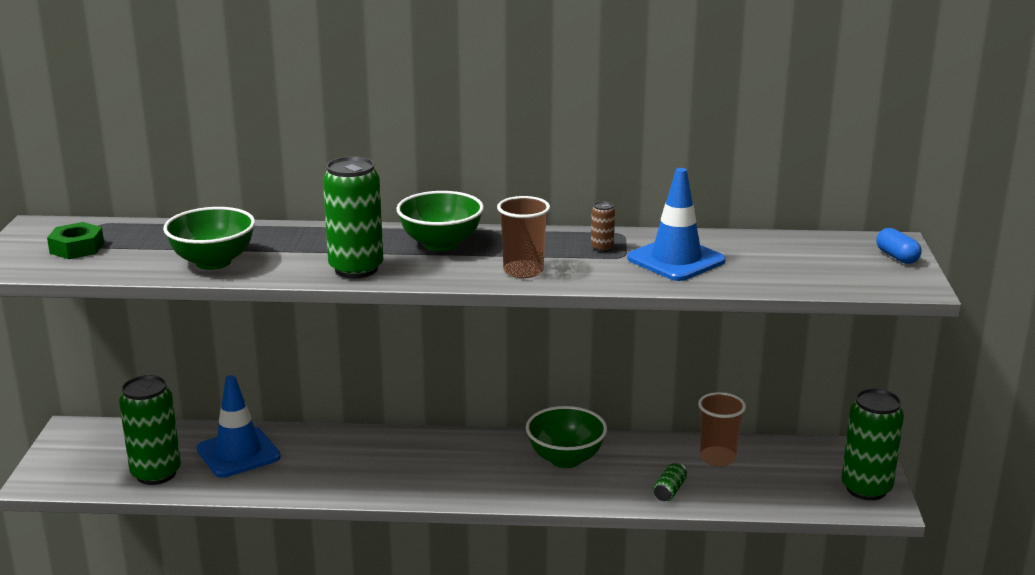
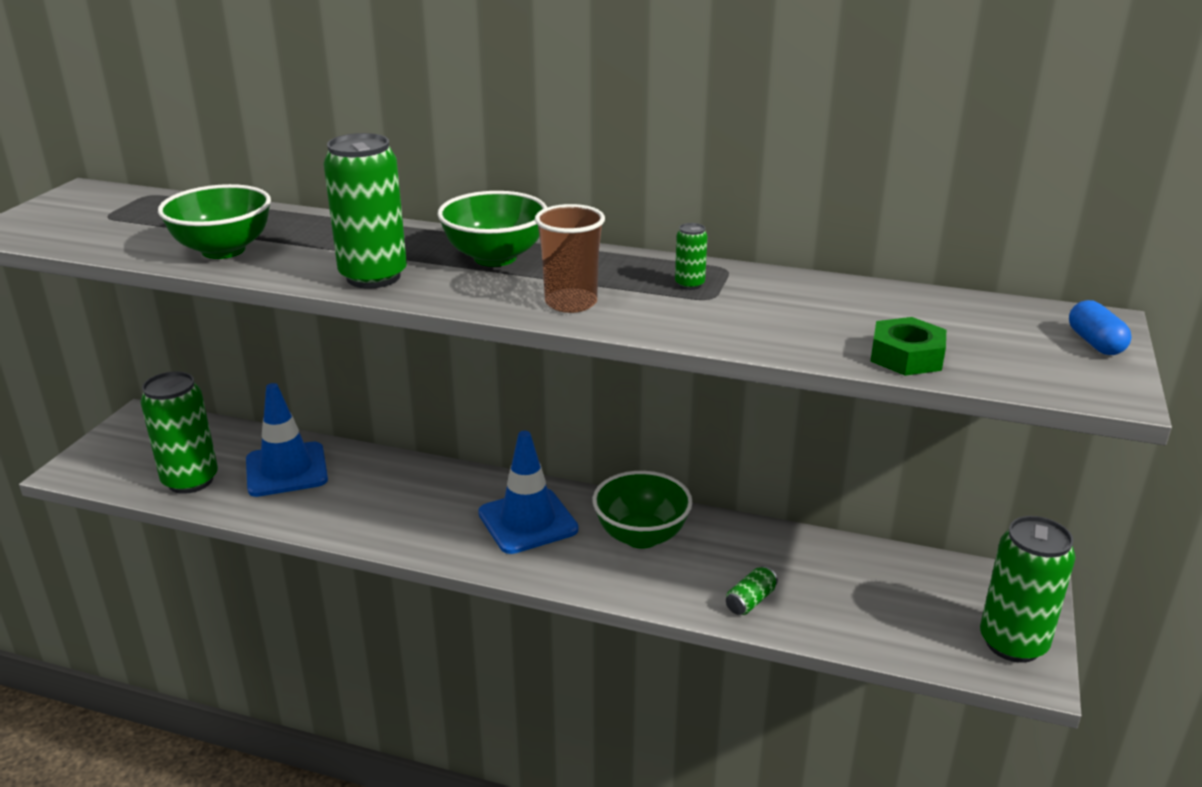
camera: 15 degrees right, 5 degrees up
green nut [47,222,104,259] -> green nut moved to [870,317,946,376]
brown can [591,201,615,252] -> green can [675,223,707,290]
blue traffic cone [627,168,726,281] -> blue traffic cone moved to [478,431,579,554]
brown cup [698,392,746,467] -> none

